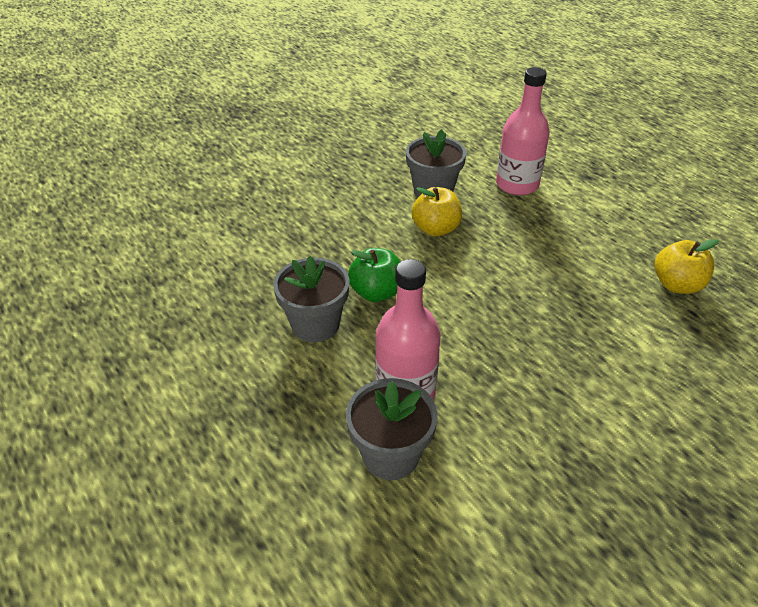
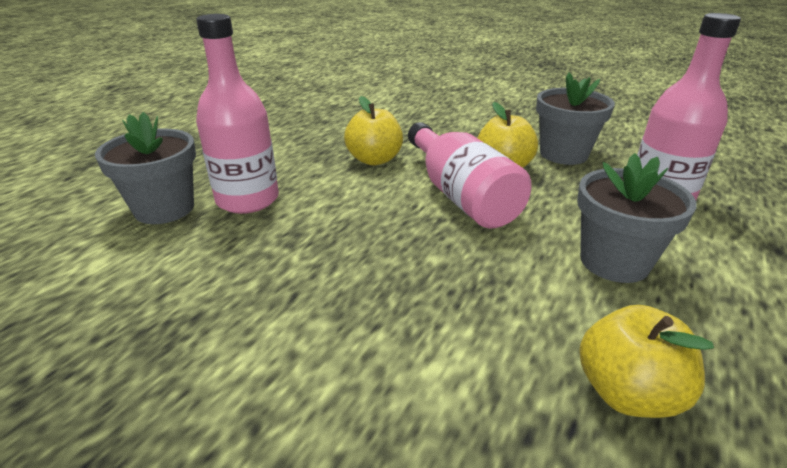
camera: 65 degrees right, 10 degrees down
grey flower pot [273,256,350,342] -> grey flower pot moved to [577,153,697,283]
green apple [348,248,400,302] -> yellow apple [344,96,403,165]
none -> pink bottle [408,122,532,229]

